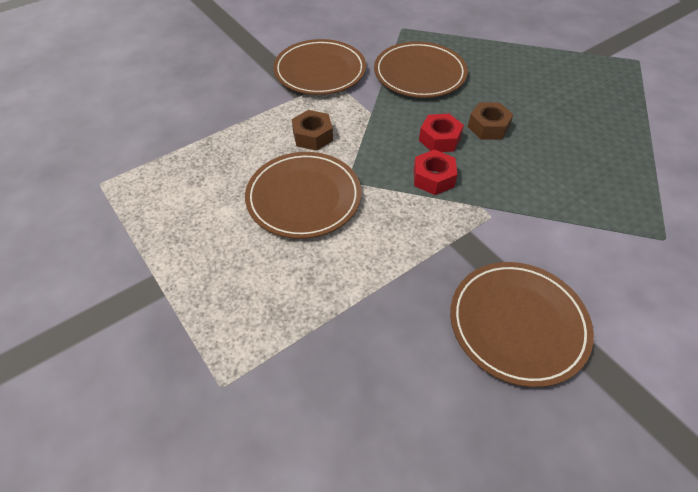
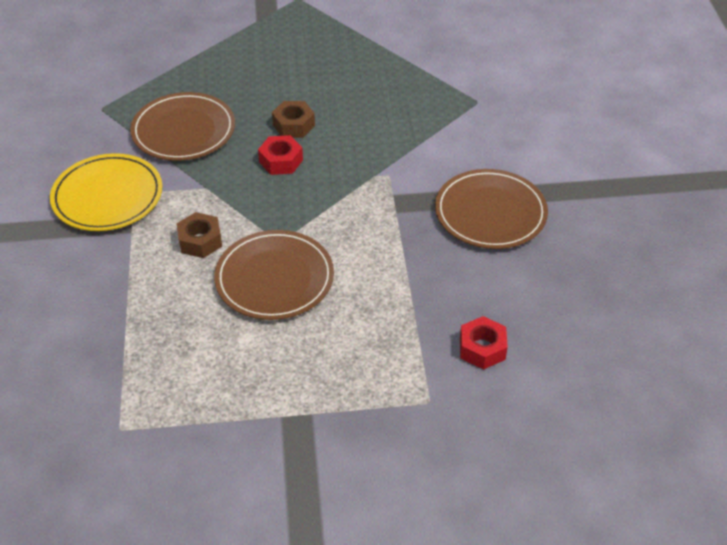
camera: 60 degrees left, 5 degrees down
brown plate [273,39,366,95] -> yellow plate [50,153,162,231]
red nut [413,149,457,195] -> red nut moved to [460,316,508,370]

